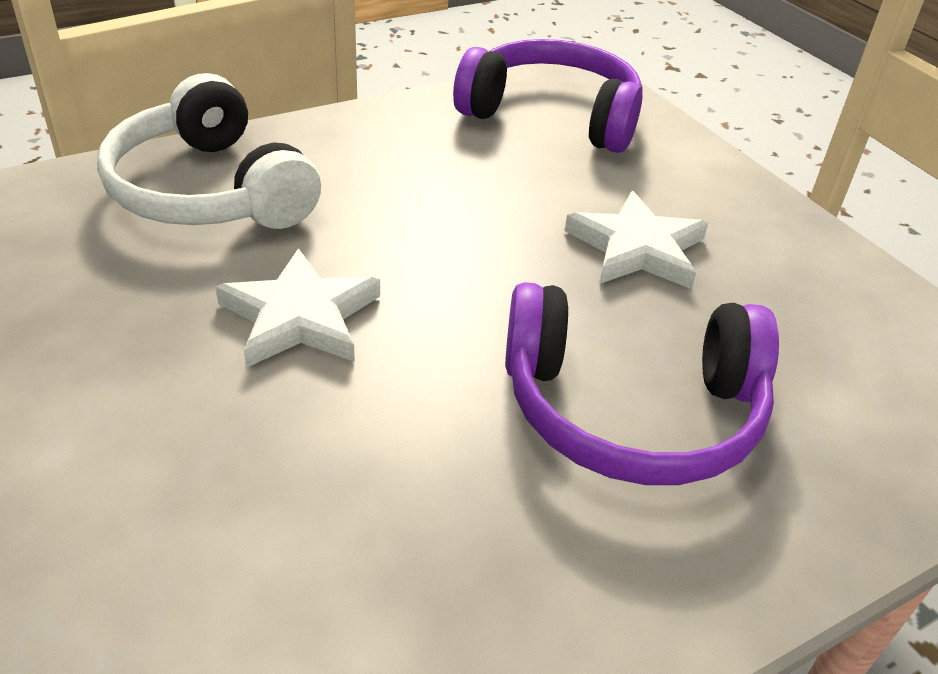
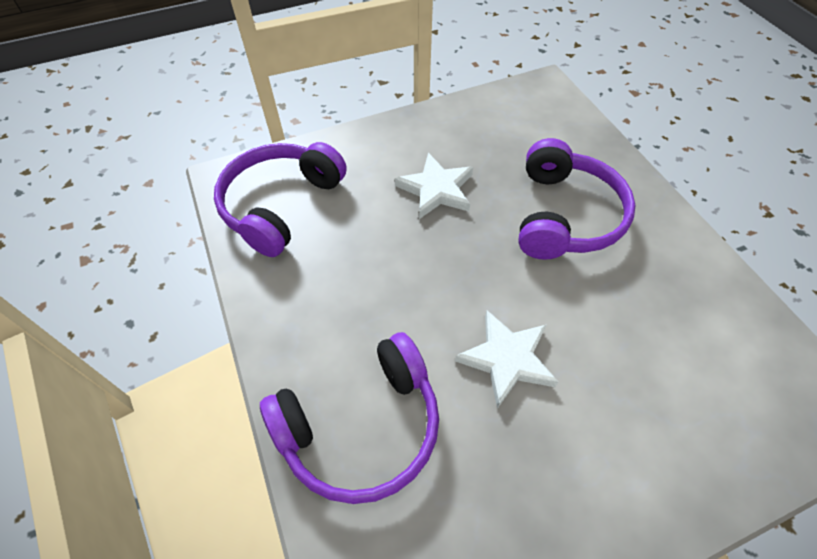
camera: 80 degrees left, 15 degrees up
white headphones [97,73,321,229] -> purple headphones [260,332,439,504]

